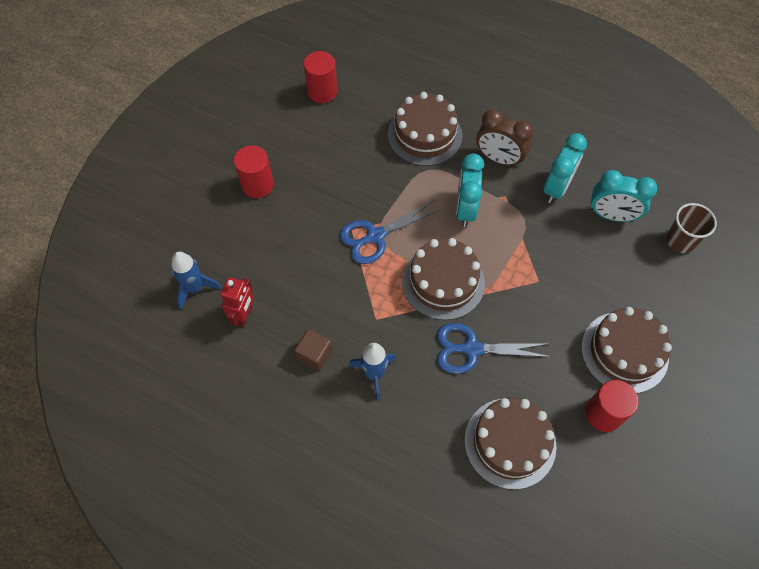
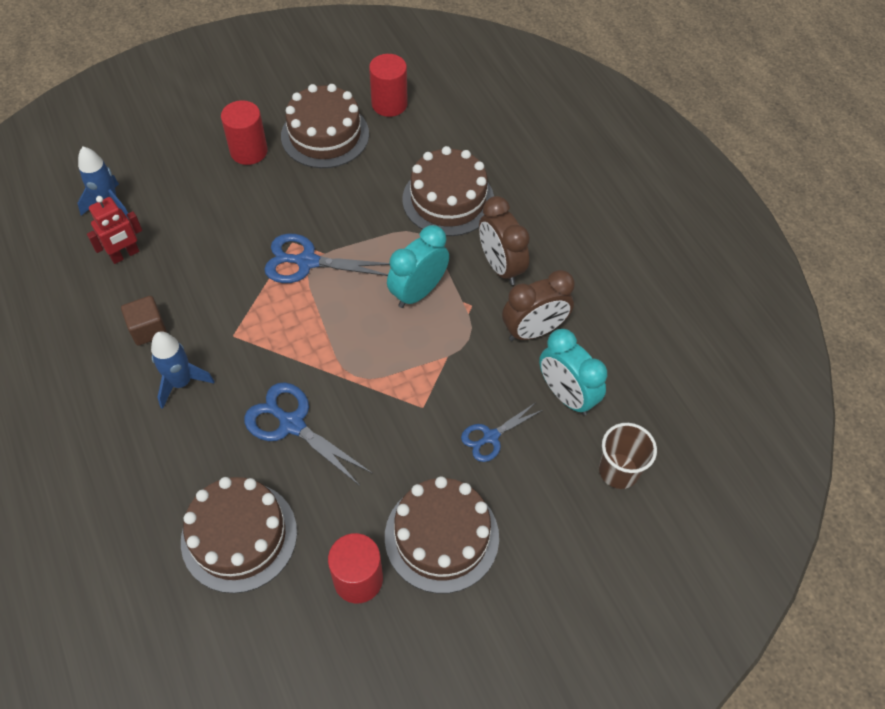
camera: 35 degrees right, 5 degrees down
brown cake [402,238,485,320] -> brown cake moved to [281,84,369,168]
turquoise clock [544,133,587,203] -> brown clock [502,270,575,341]
none -> blue scissors [461,403,543,462]

